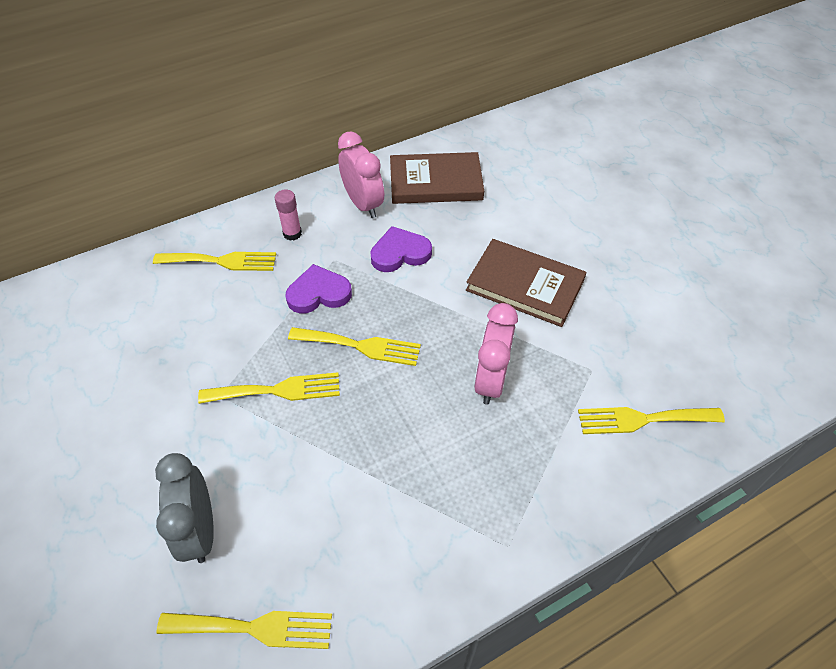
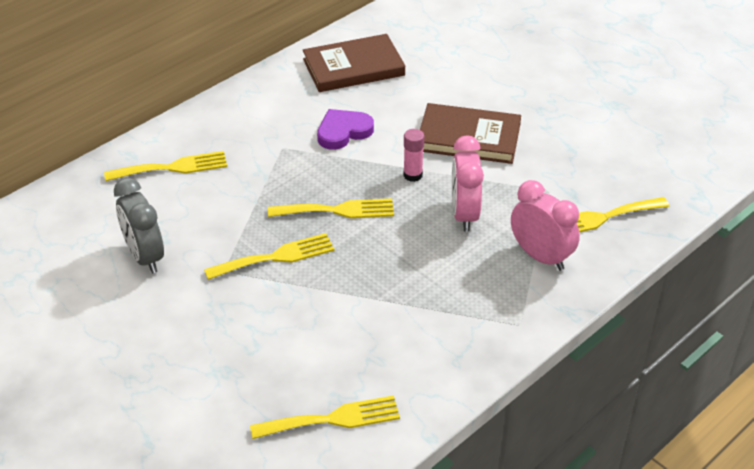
camera: 15 degrees left, 10 degrees down
grey clock [155,453,214,563] -> grey clock moved to [114,178,164,273]
pink glue stick [275,190,302,241] -> pink glue stick moved to [403,129,424,182]
purple heart [285,264,352,313] -> none
pink clock [338,131,384,218] -> pink clock moved to [511,180,580,271]

